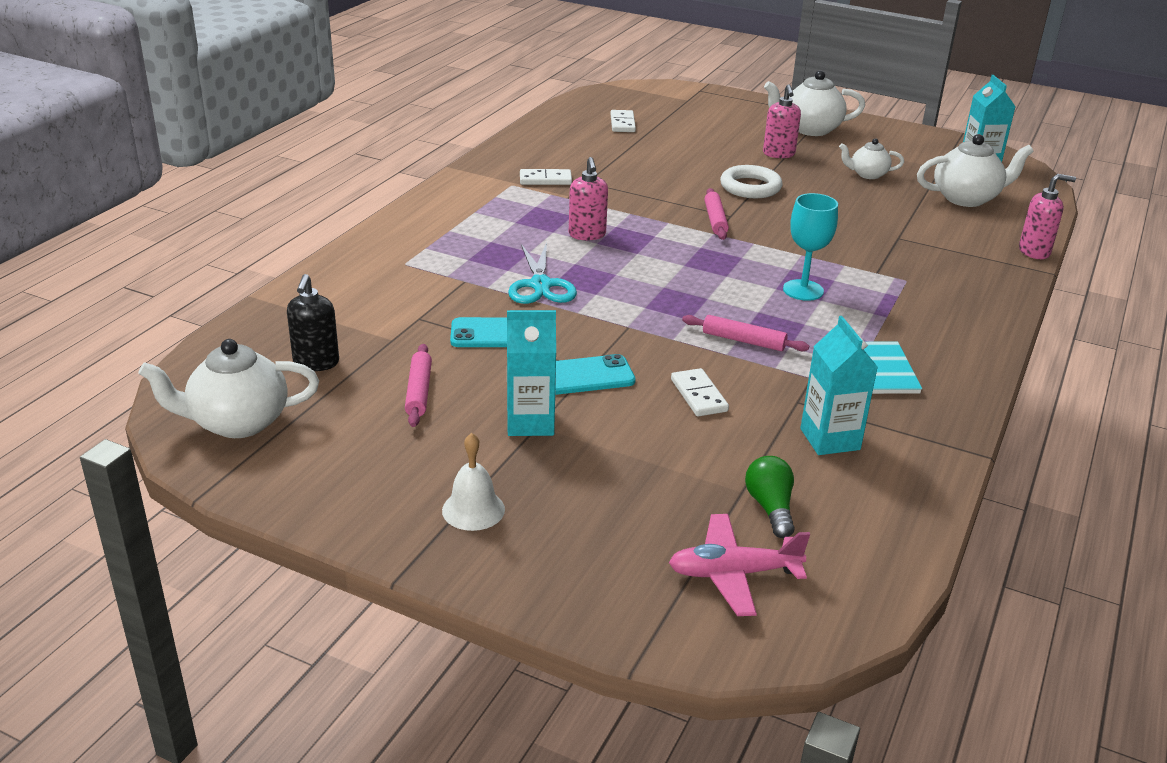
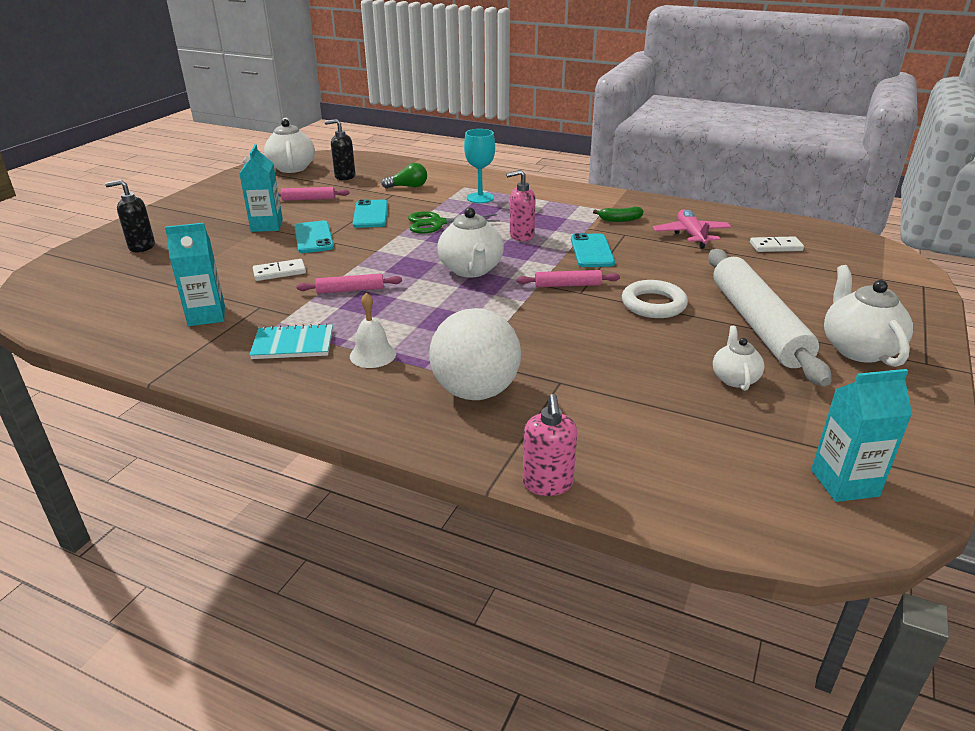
camera: 90 degrees right, 0 degrees up
white bell [442,433,505,531] -> white bell moved to [350,293,396,368]
turquoise scissors [508,242,577,304] -> green scissors [408,211,500,234]
white domino [520,169,572,185] -> green banana [593,207,643,222]
pink plane [669,514,810,616] -> pink plane moved to [653,209,731,249]
pink rolling pin [682,315,809,351] -> pink rolling pin turned 60 degrees clockwise [296,273,402,294]
green light bulb [745,456,795,538] -> green light bulb moved to [381,163,427,189]
pink soap dispenser [763,85,801,158] -> white rolling pin [708,249,832,386]
turquoise goblet [783,193,838,301] -> turquoise goblet moved to [464,129,495,203]
white teapot [917,134,1034,207] -> white teapot moved to [437,207,504,277]
none -> black soap dispenser [105,180,155,252]
none -> white ball [429,308,521,400]
none -> turquoise phone [571,233,615,267]

